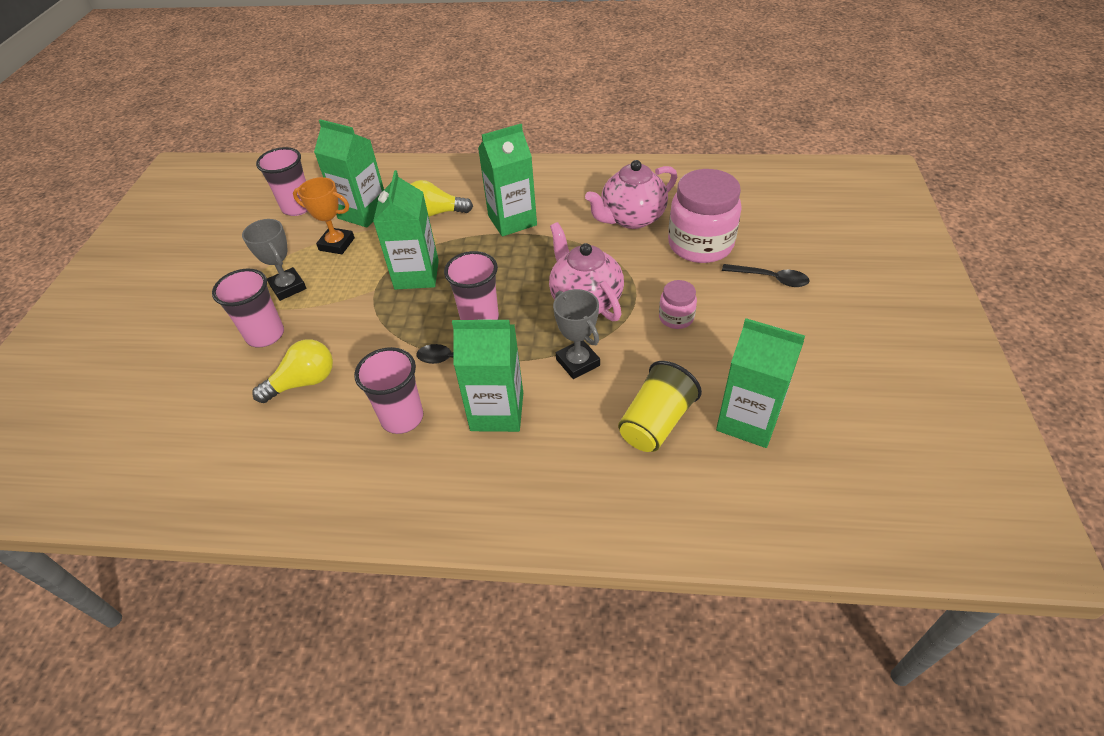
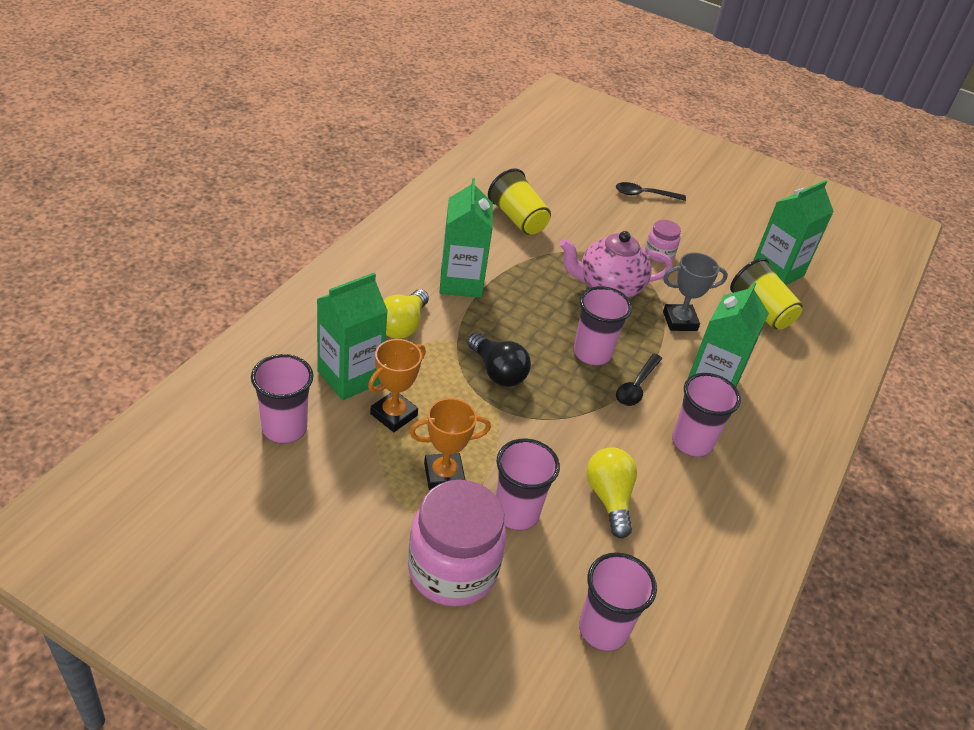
camera: 75 degrees left, 5 degrees down
grey trophy [242,219,307,301] -> orange trophy [409,398,491,490]
green carton [373,170,439,290] -> black light bulb [467,333,531,387]
pink teapot [585,160,677,229] -> yellow cup [488,169,551,235]
pink jar [668,169,742,263] -> pink jar moved to [408,480,506,607]
black spoon [722,264,810,287] -> black spoon turned 135 degrees counterclockwise [616,182,686,201]
none -> pink cup [579,552,657,651]

